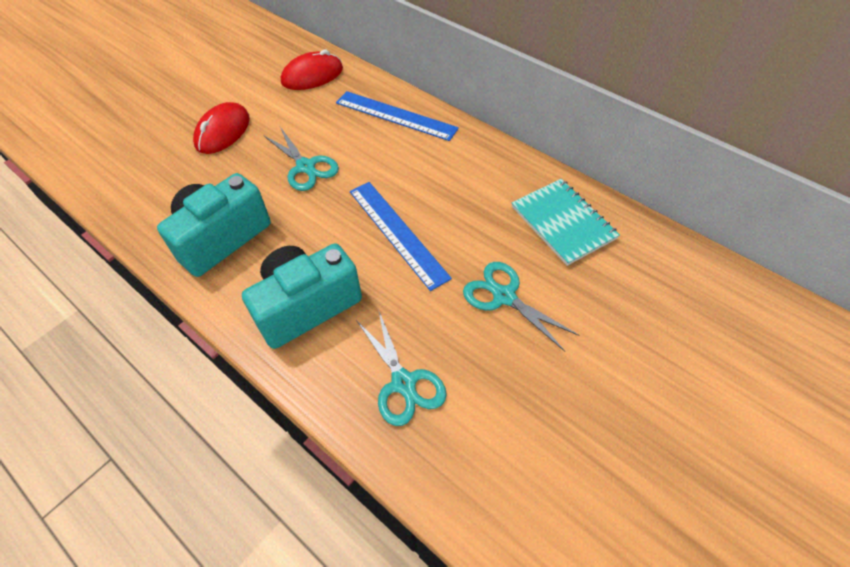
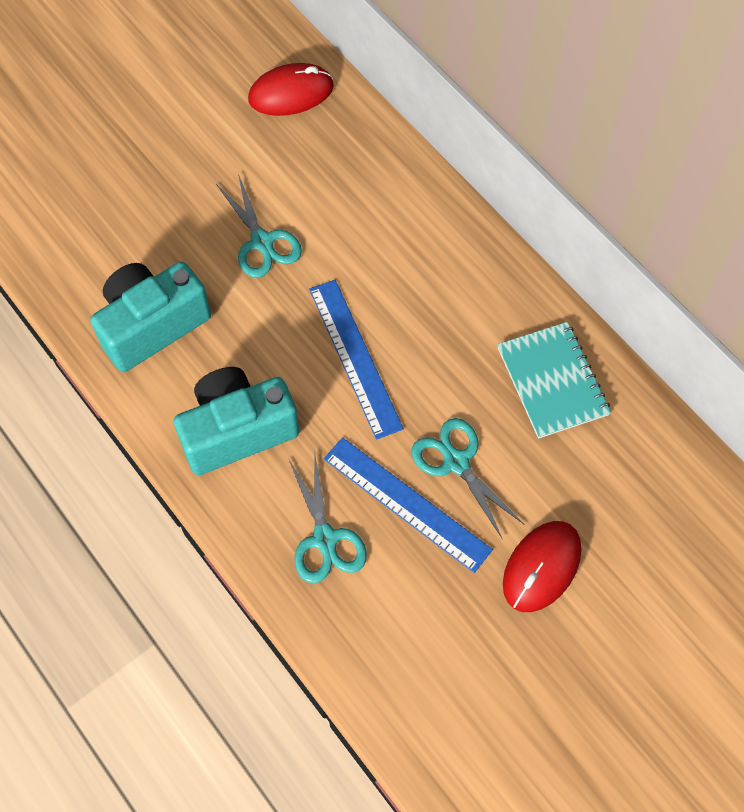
camera: 10 degrees right, 10 degrees up
red mouse [193,102,250,154] -> red mouse moved to [503,521,581,612]
blue ruler [336,91,459,141] -> blue ruler moved to [324,437,493,573]

